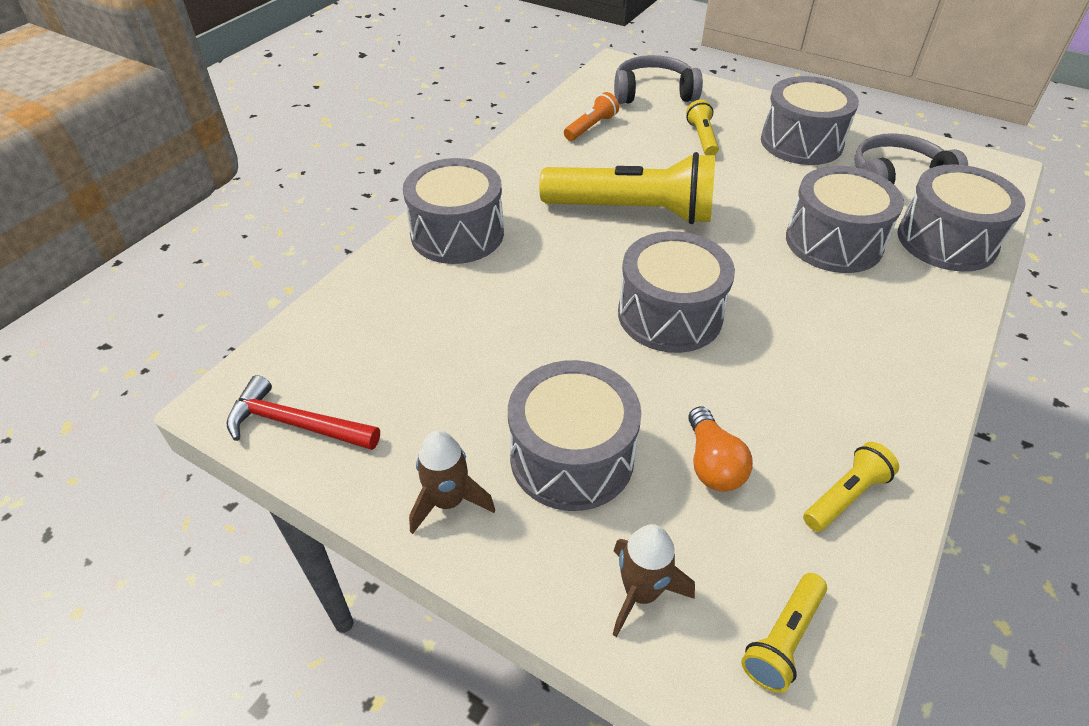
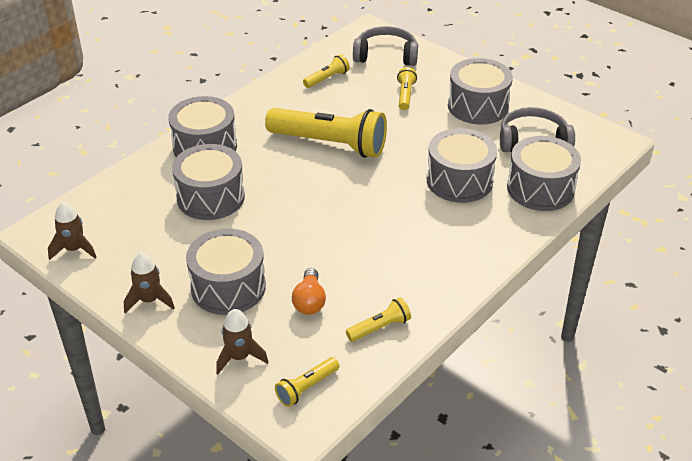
camera: 10 degrees right, 5 degrees down
red hammer [226,375,380,450] -> brown rocket [48,202,97,260]
orange flashlight [564,92,619,141] -> yellow flashlight [303,54,350,88]
grey drum [618,231,735,353] -> grey drum moved to [172,144,245,220]

